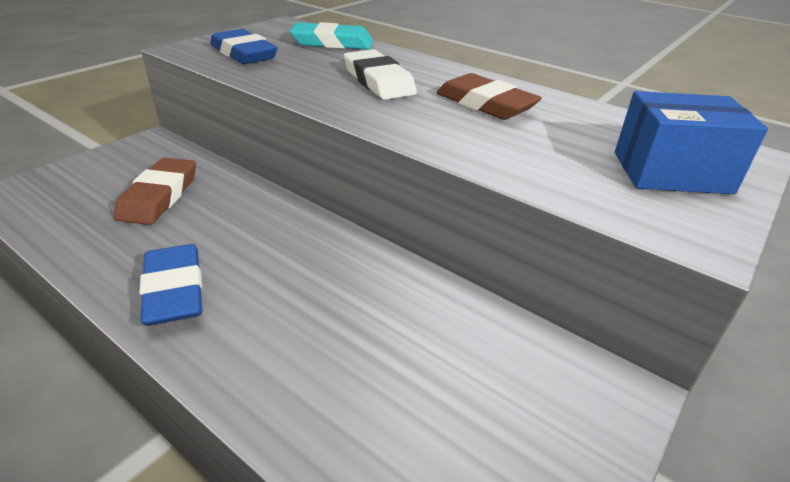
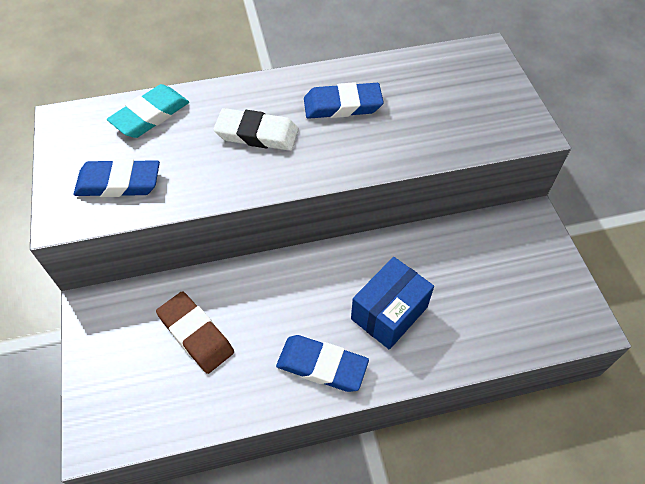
camera: 50 degrees left, 20 degrees up
brown eraser [436,73,542,120] -> blue eraser [304,82,384,119]
blue box [615,91,768,194] -> blue box moved to [351,257,434,350]

